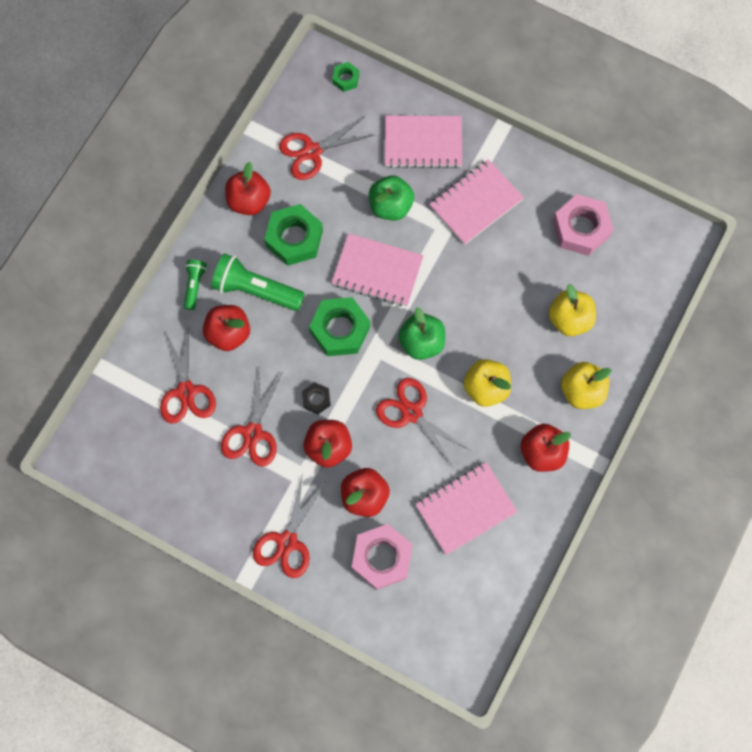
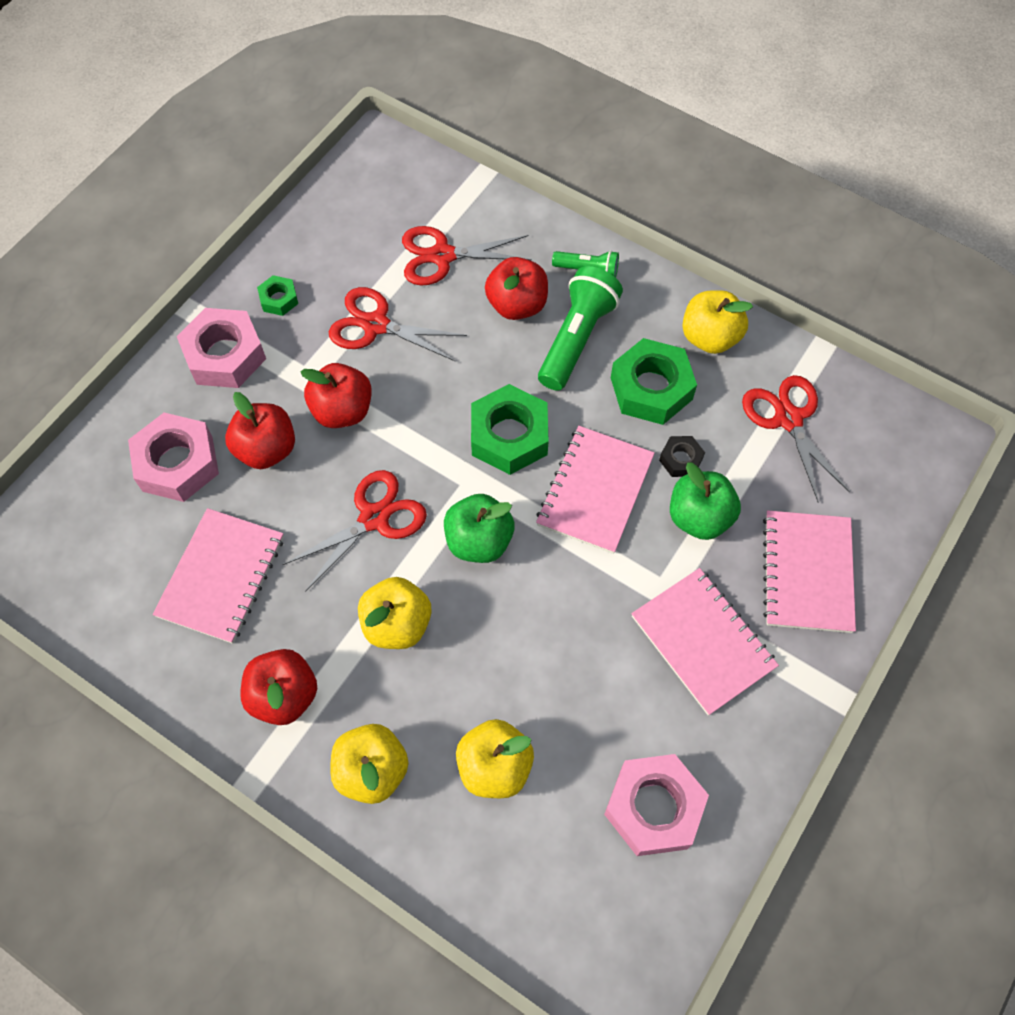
camera: 95 degrees right, 10 degrees down
red apple [225,162,271,215] -> yellow apple [682,290,753,354]
red scissors [253,476,325,578] -> pink nut [177,308,266,388]
black nut [302,382,331,414] -> black nut moved to [659,436,705,477]
green nut [332,62,359,92] -> green nut moved to [257,275,298,316]
pink notebook [415,462,517,555] -> pink notebook turned 45 degrees clockwise [153,508,284,644]

